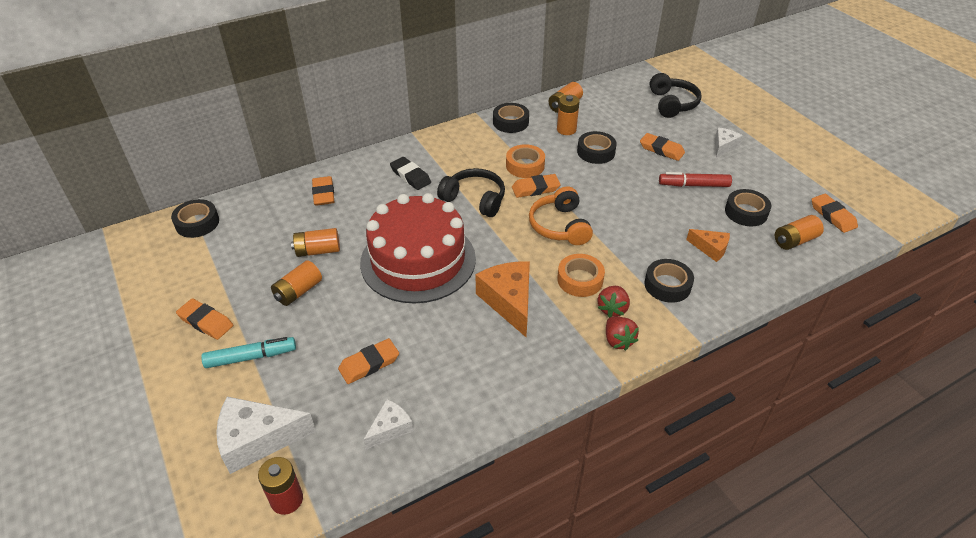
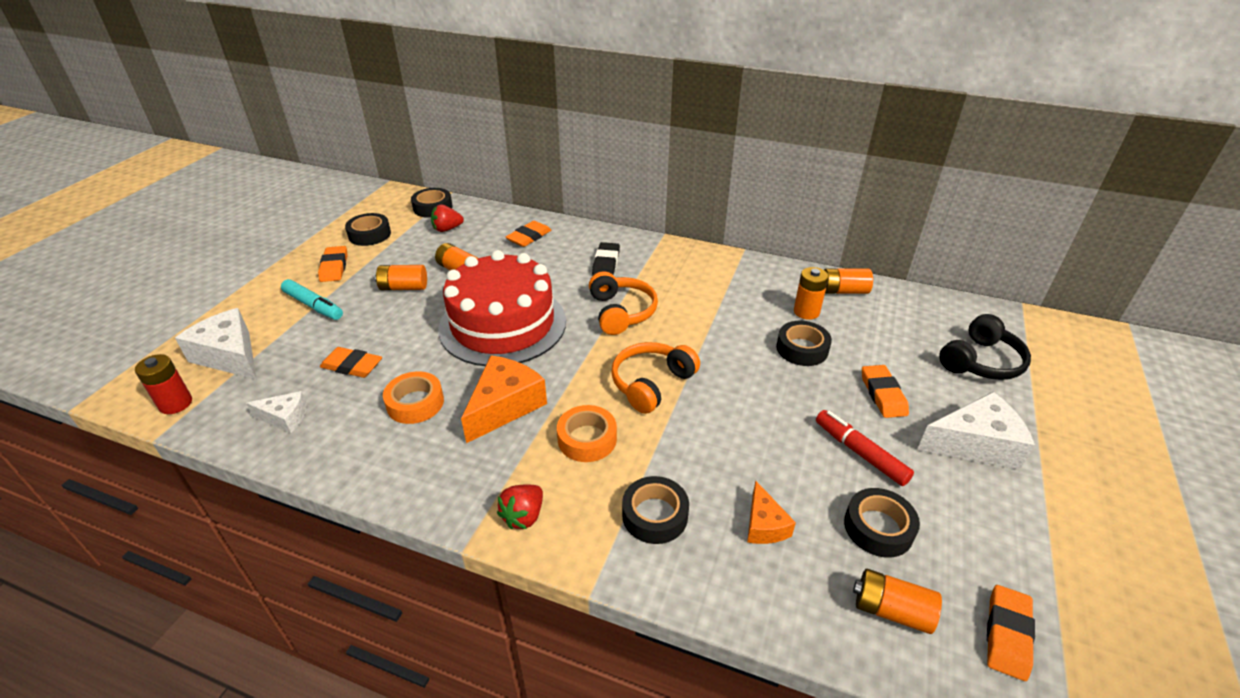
camera: 50 degrees right, 5 degrees down
black headphones [437,168,505,217] -> orange headphones [589,271,658,335]
black tape [493,103,529,133] -> black tape moved to [345,213,391,246]
orange tape [506,144,545,178] -> orange tape moved to [383,372,444,424]
orange eraser [512,174,561,198] -> none
red strawberry [598,286,630,318] -> red strawberry moved to [431,205,464,232]
white cheese [715,127,743,158] -> white cheese [917,392,1035,470], size x1.76

